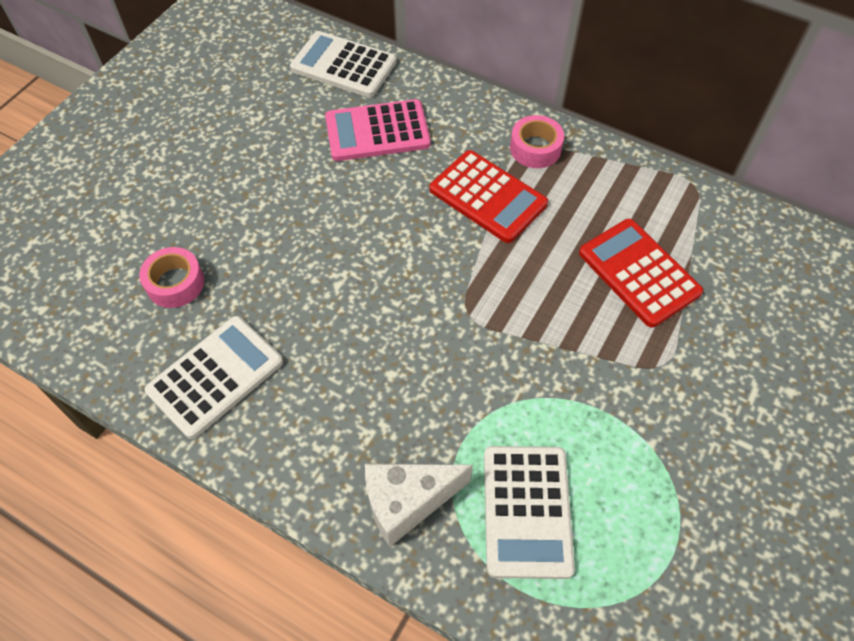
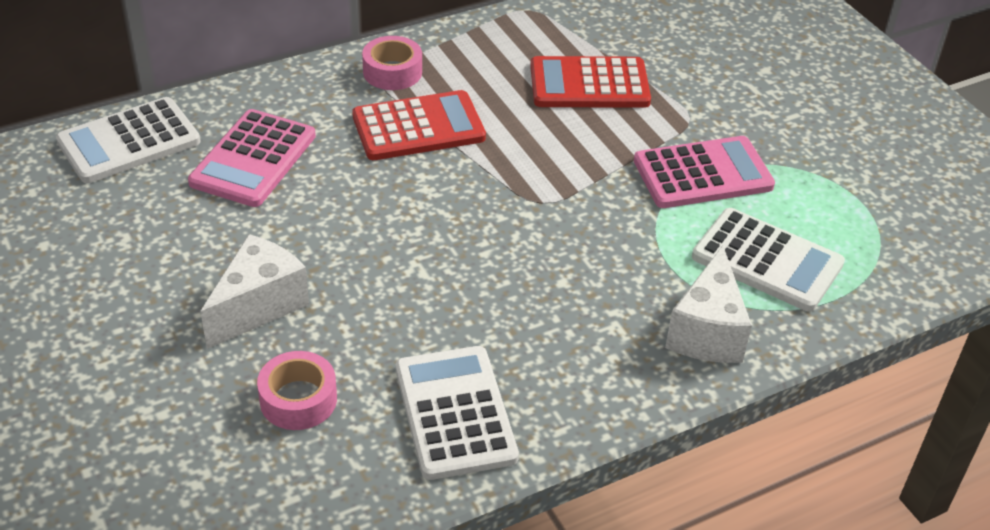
camera: 60 degrees left, 15 degrees down
none -> white cheese [200,234,309,349]
none -> pink calculator [634,136,775,208]

